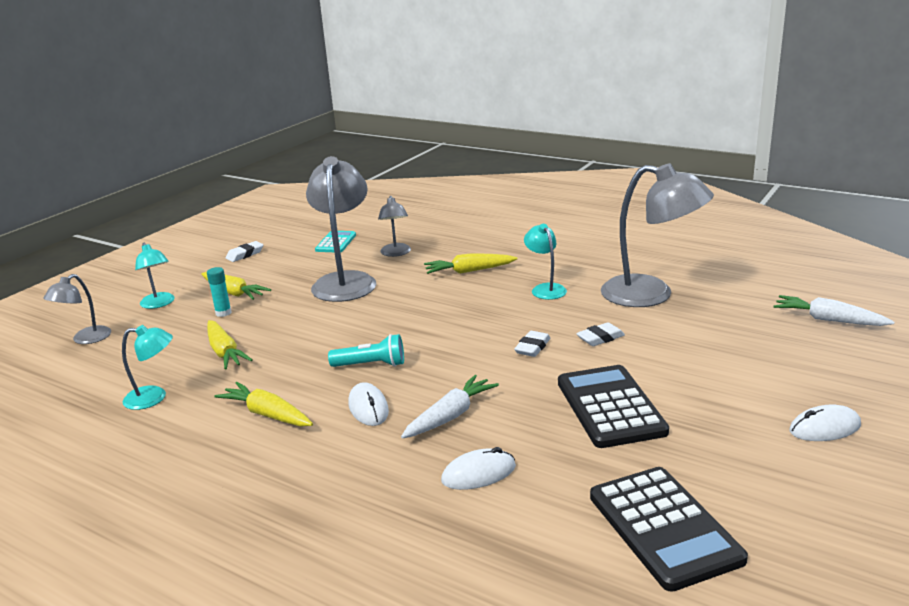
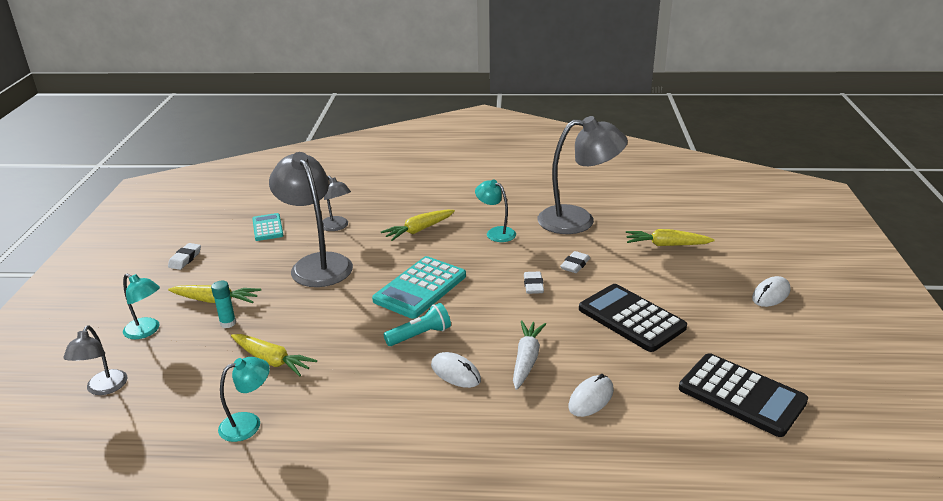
camera: 30 degrees left, 5 degrees up
yellow carrot [214,382,313,427] -> yellow carrot moved to [626,229,715,246]
white carrot [774,295,894,326] -> none
none -> turquoise calculator [372,256,466,319]

